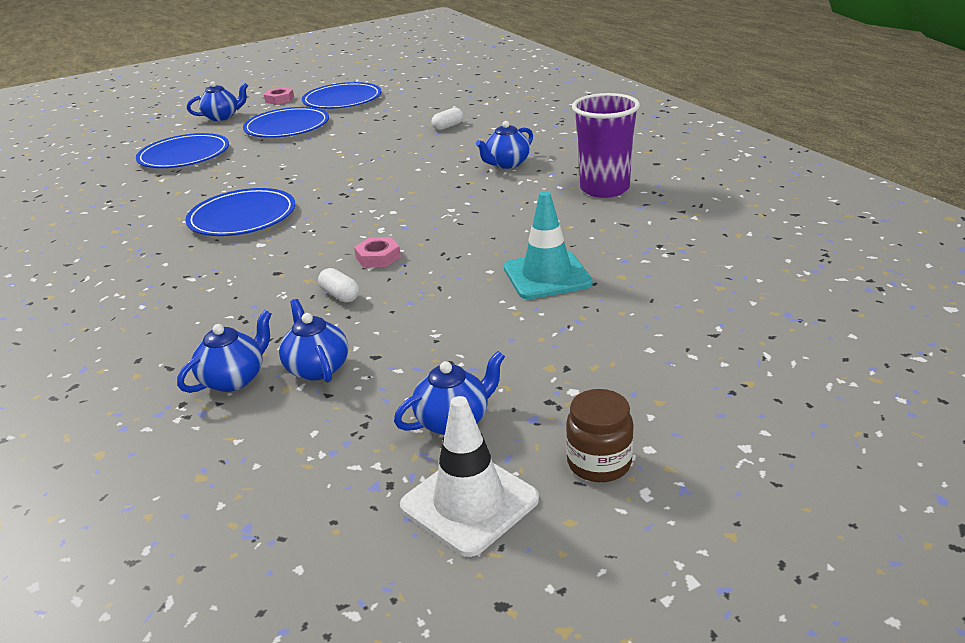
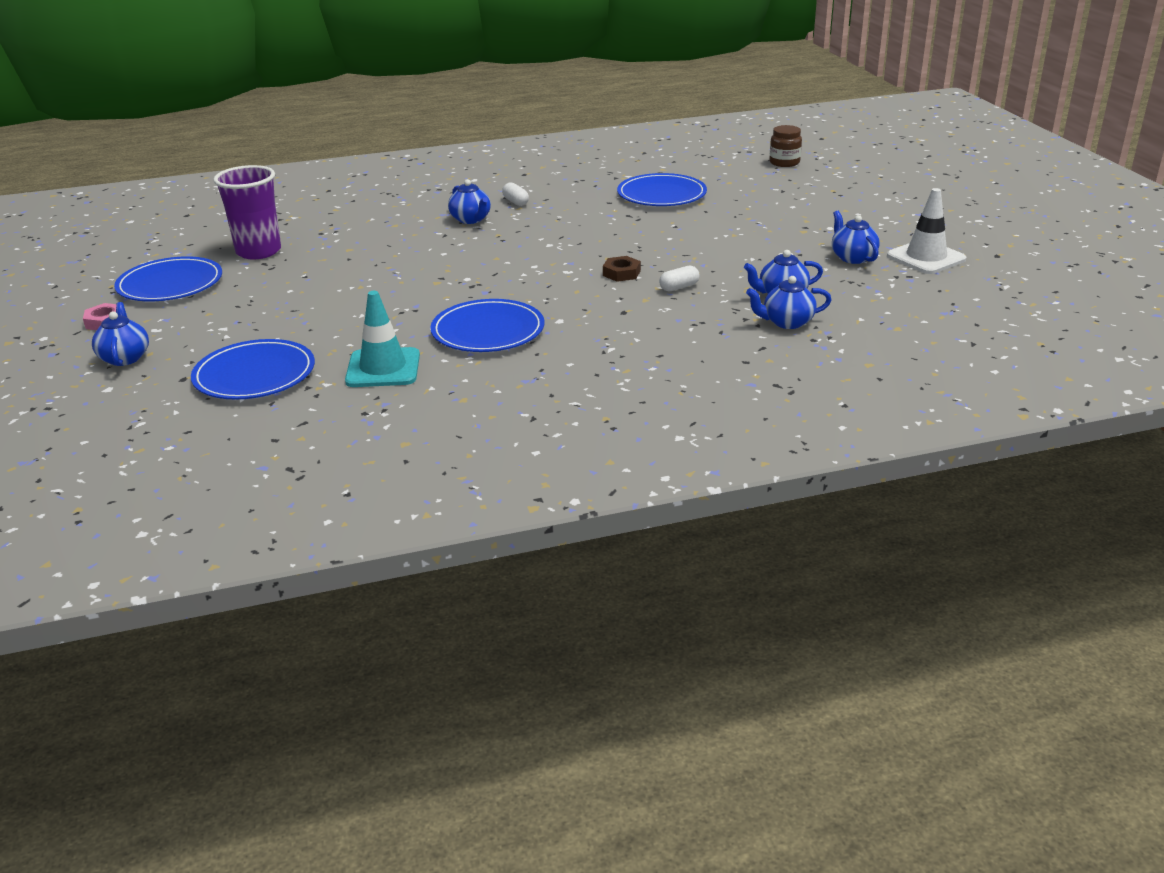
camera: 80 degrees left, 0 degrees up
blue teapot [177,310,272,393] -> blue teapot turned 60 degrees counterclockwise [746,276,831,329]
blue plate [243,107,329,138] -> blue plate moved to [617,173,707,206]
pink nut [354,237,401,268] -> brown nut [603,256,641,282]
white capsule [432,108,464,130] -> white capsule moved to [502,183,529,206]
turquoise traffic cone [504,191,593,299] -> turquoise traffic cone moved to [345,291,420,387]
brown jar [566,389,634,482] -> brown jar moved to [769,125,802,167]
purple cup [572,93,640,198] -> purple cup moved to [213,165,281,259]

